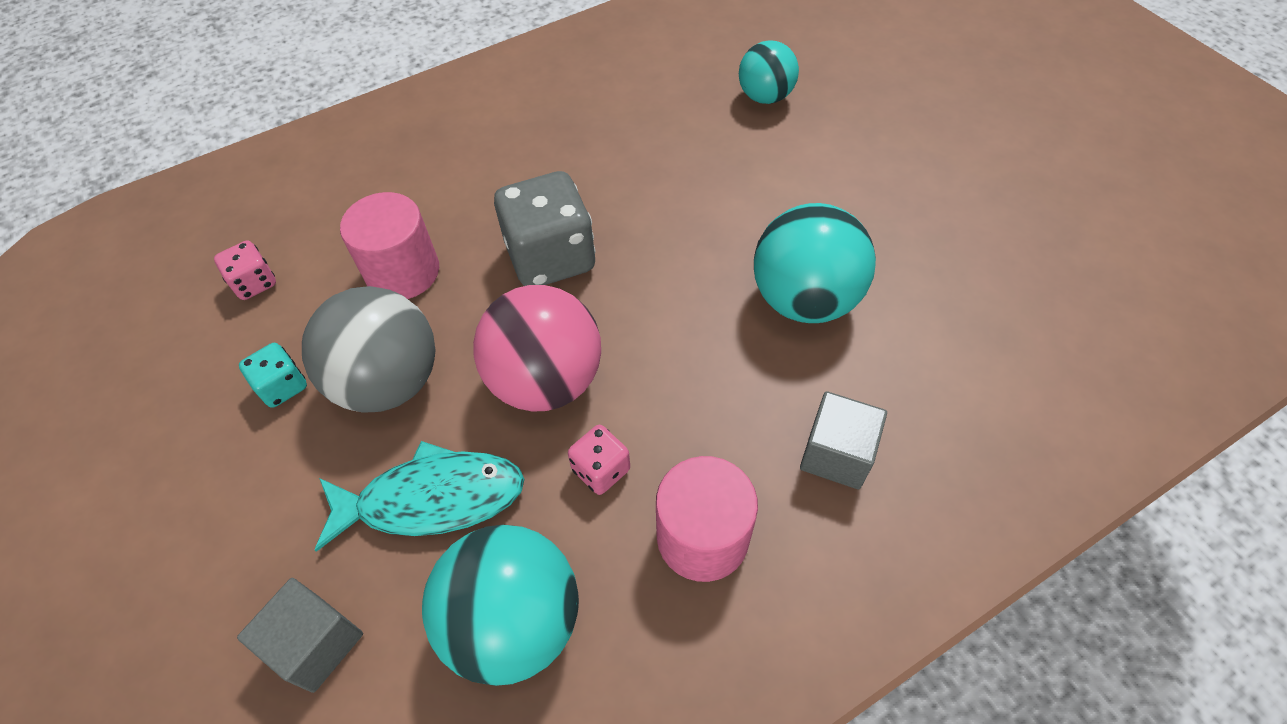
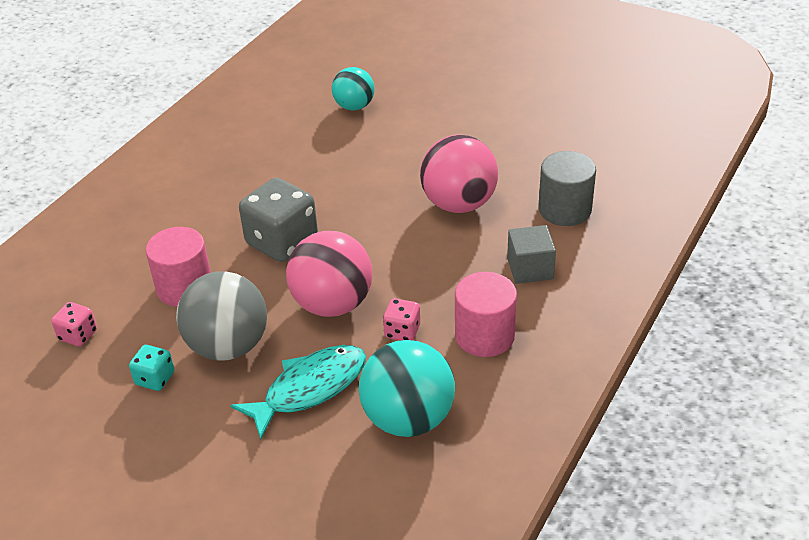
camera: 30 degrees left, 15 degrees down
grey cube [237,578,363,693] -> none
turquoise ball [754,203,876,323] -> pink ball [420,135,498,213]
none -> grey cylinder [538,151,596,226]

